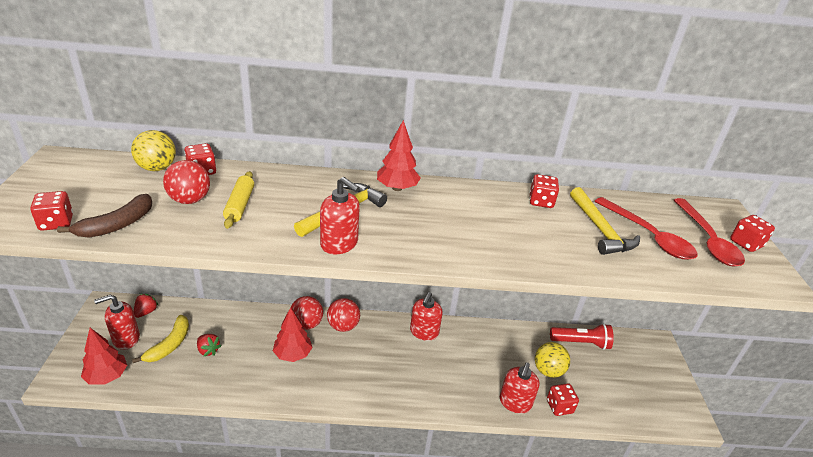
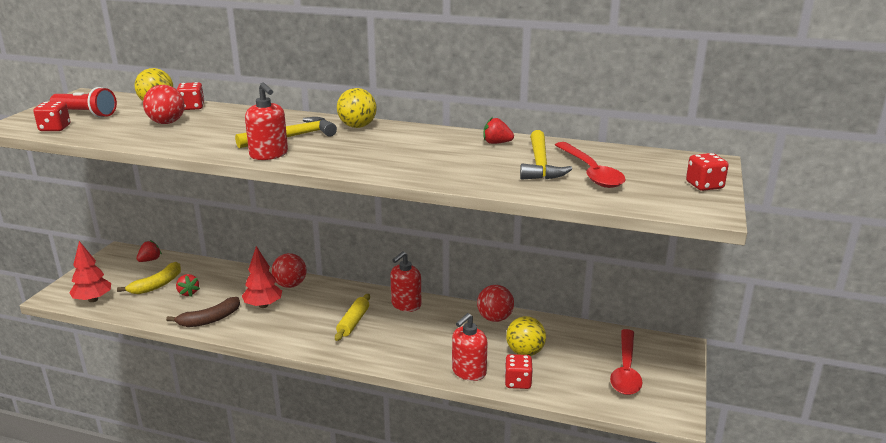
camera: 20 degrees right, 10 degrees down
brown banana [57,194,152,238] -> brown banana moved to [166,297,240,327]
red soap dispenser [94,295,140,350] -> none
yellow rolling pin [223,171,254,229] -> yellow rolling pin moved to [335,294,370,341]
red ball [327,298,360,332] -> red ball moved to [477,285,514,322]
red tree [377,120,420,191] -> yellow ball [337,88,377,128]
red dice [529,174,559,208] -> red strawberry [483,117,514,144]
red flashlight [550,323,614,350] -> red flashlight moved to [50,87,117,118]
red spoon [674,198,745,267] -> red spoon moved to [610,329,643,395]

